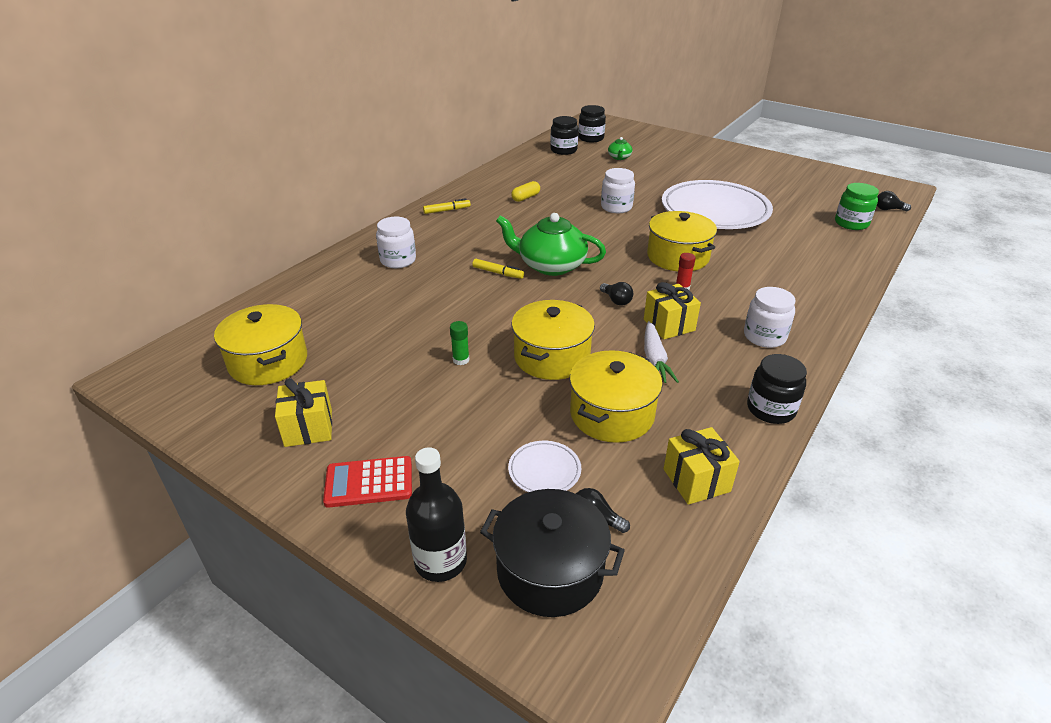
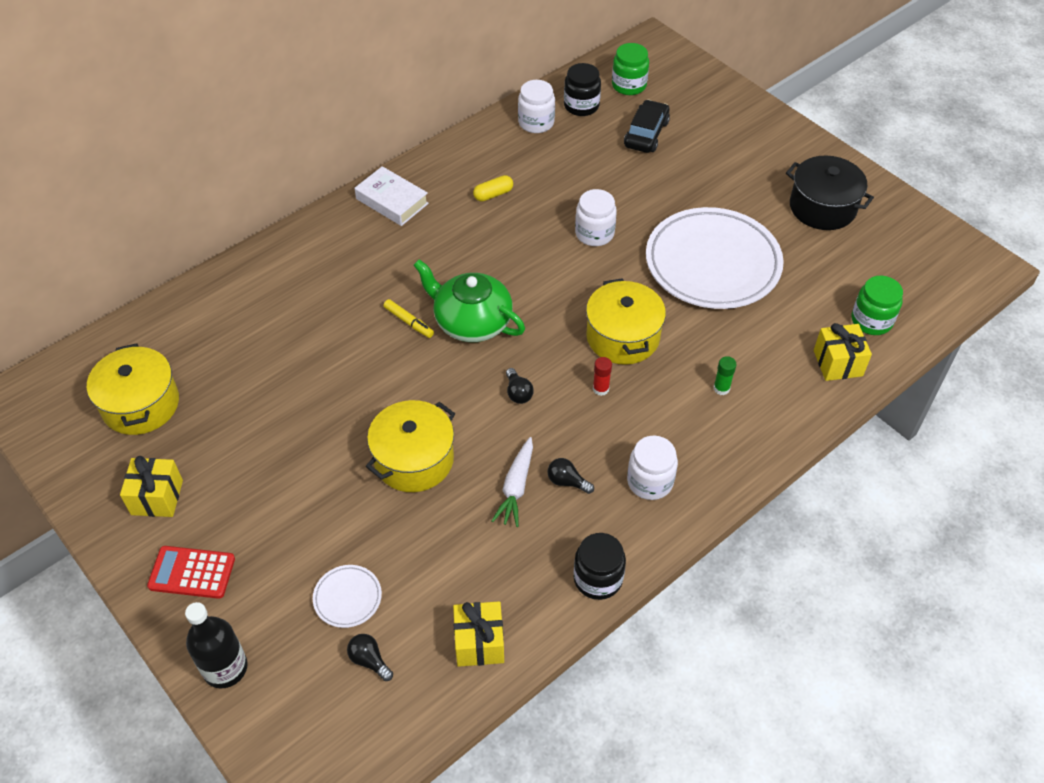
camera: 15 degrees right, 15 degrees up
white jar [376,216,416,268] -> white jar moved to [518,80,555,133]
yellow marker [423,198,471,214] -> white book [355,166,429,226]
green glue stick [450,321,469,365] -> green glue stick moved to [714,356,736,395]
black pot [480,489,625,617] -> black pot moved to [786,156,874,230]
yellow pot [570,350,663,443] -> none
black jar [578,105,606,142] -> green jar [612,43,649,95]
green teapot [608,137,632,160] -> black car [624,100,670,153]
yellow gift [644,282,701,339] -> yellow gift moved to [814,323,872,381]
black light bulb [877,191,911,211] -> black light bulb moved to [548,458,594,494]

